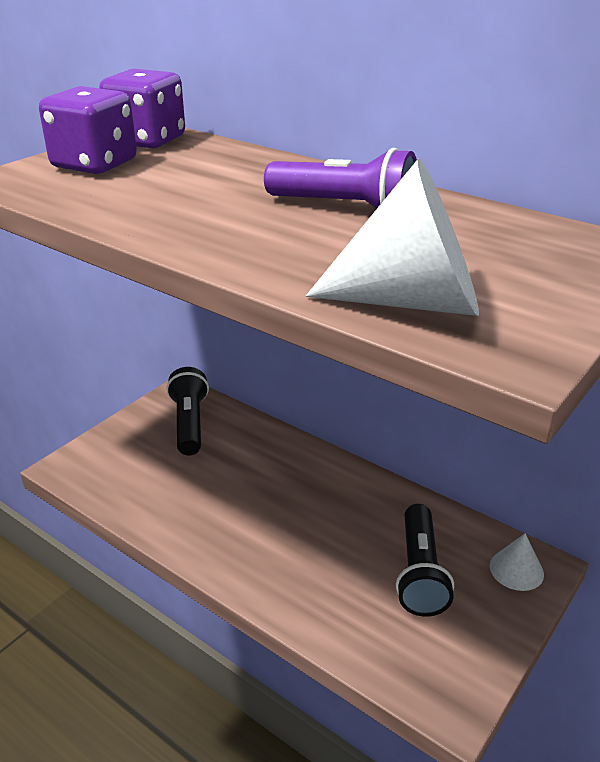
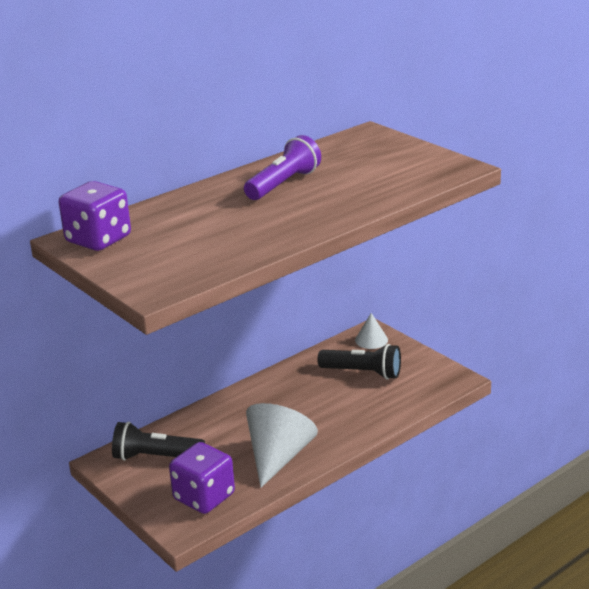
camera: 75 degrees left, 5 degrees down
purple dice [39,86,137,174] -> purple dice moved to [169,442,235,514]
white cone [306,158,479,316] -> white cone moved to [246,403,318,488]

